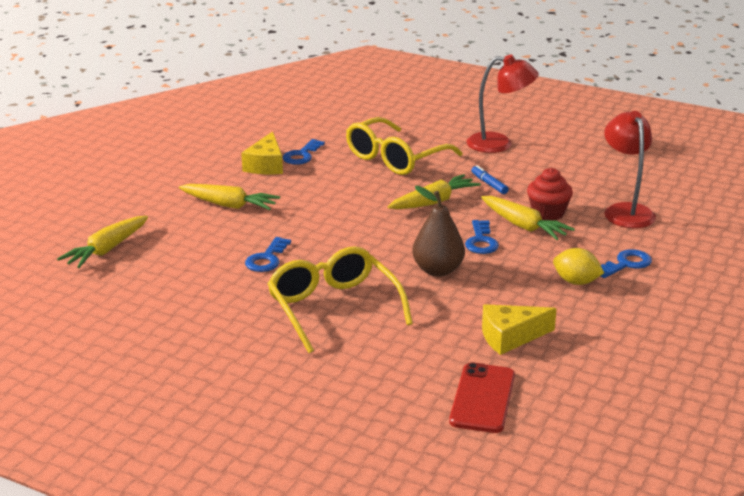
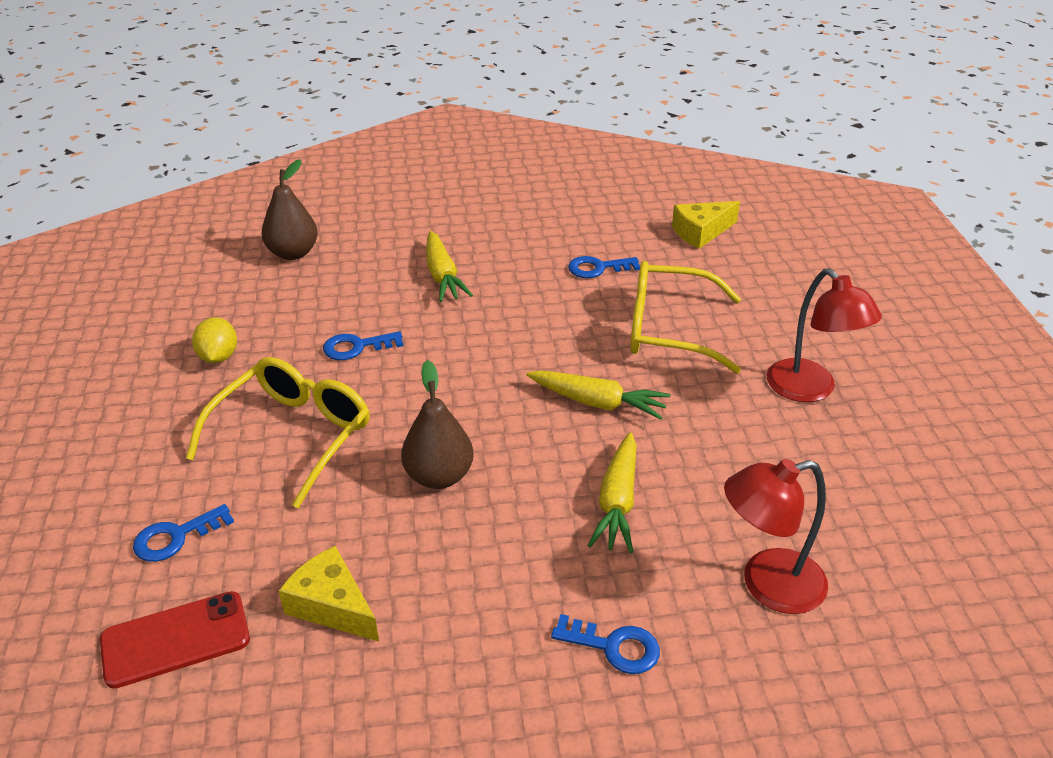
camera: 55 degrees right, 10 degrees up
yellow carrot [57,216,148,268] -> brown pear [262,159,318,260]
yellow cheese [241,131,283,174] -> yellow cheese moved to [672,201,740,249]
blue key [465,220,499,254] -> blue key moved to [133,504,234,562]
blue marker [471,165,509,194] -> none
red cupcake [527,168,573,220] -> none
yellow lemon [553,248,604,285] -> yellow lemon moved to [192,317,237,363]
red lamp [604,111,656,228] -> red lamp turned 150 degrees counterclockwise [724,459,828,614]

